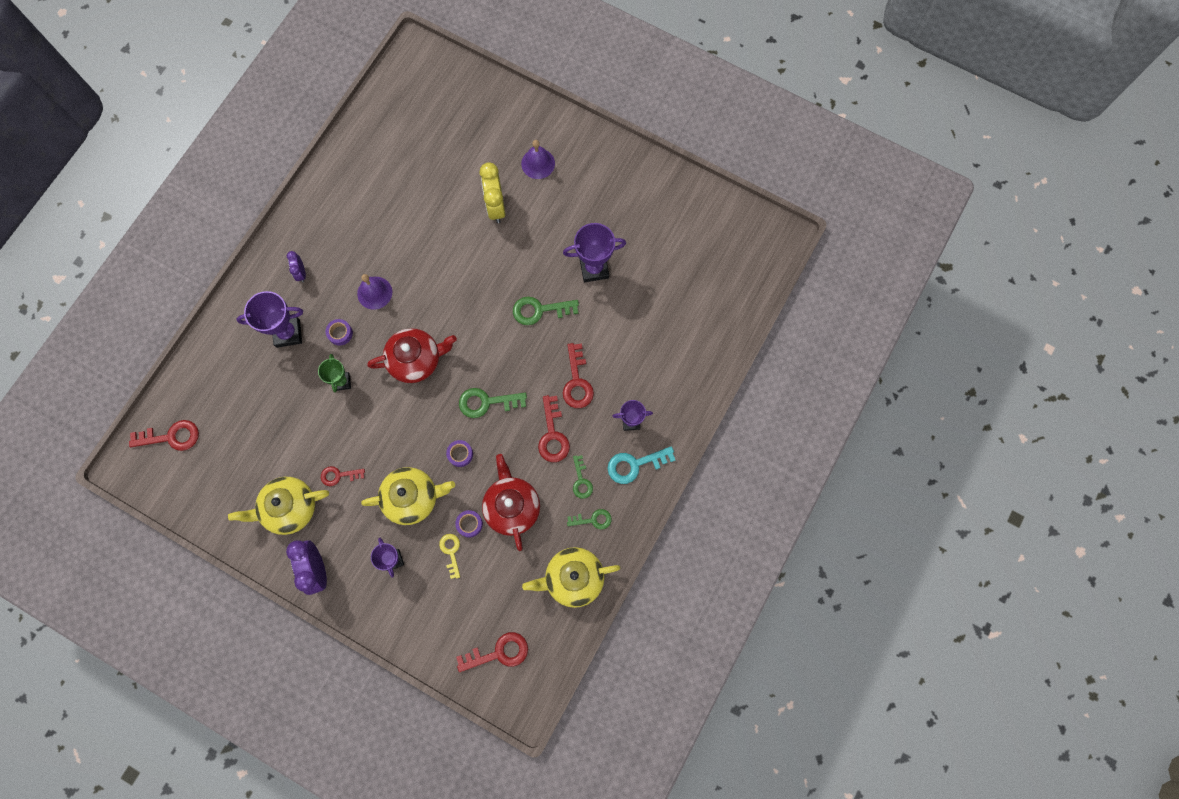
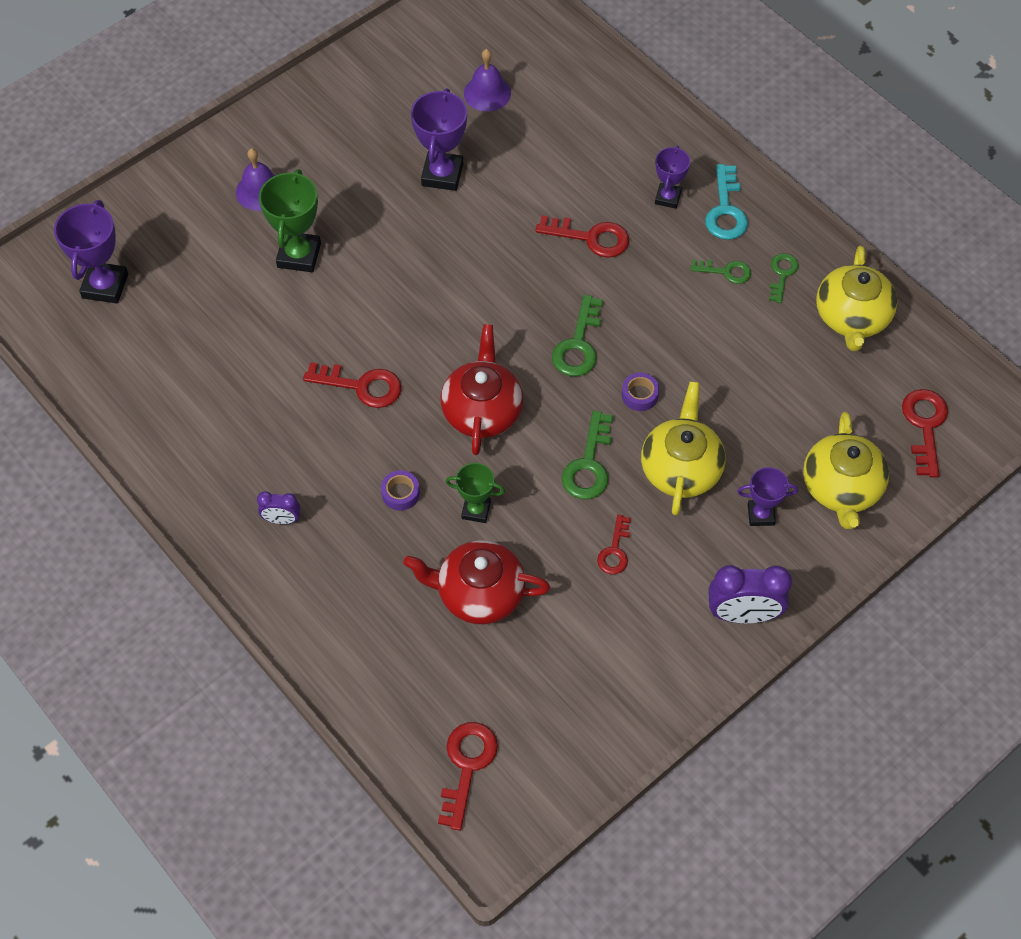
camera: 70 degrees left, 15 degrees down
yellow teapot [228,477,329,535] -> yellow teapot moved to [803,412,889,529]
purple trophy [236,291,303,348] -> purple trophy moved to [54,200,128,304]
purple bell [357,274,392,310] -> purple bell moved to [464,49,511,112]
yellow key [439,534,460,579] -> none
purple tape [455,510,483,538] -> none
yellow clock [480,162,506,223] -> green trophy [259,169,321,272]
red teapot [482,454,540,551] -> red teapot moved to [403,540,550,624]
green key [513,297,579,325] -> green key moved to [561,411,613,499]
red key [538,395,570,462] -> red key moved to [303,362,401,408]

